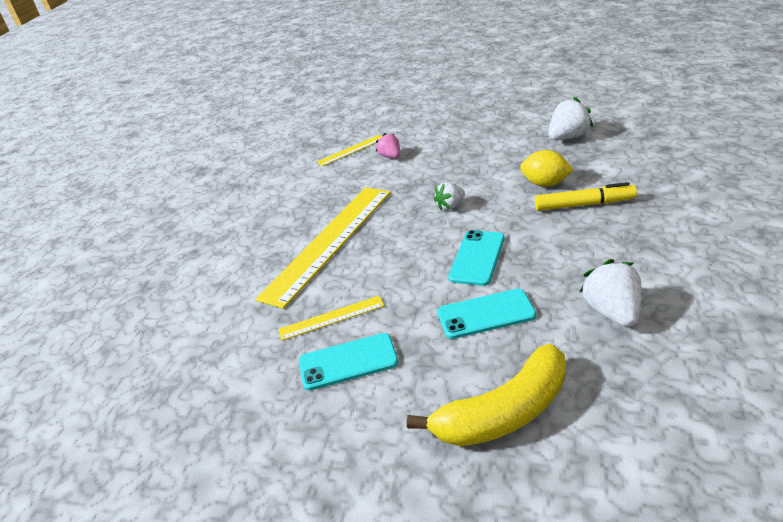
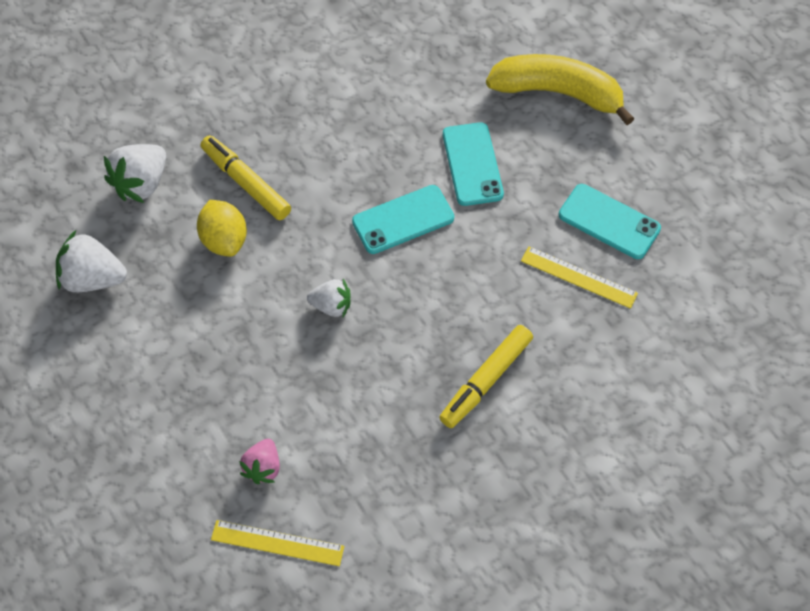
camera: 140 degrees left, 25 degrees up
yellow ruler [255,187,391,309] -> yellow marker [439,325,533,428]
turquoise phone [437,289,536,339] -> turquoise phone turned 45 degrees clockwise [443,122,504,206]
white strawberry [580,259,642,327] -> white strawberry moved to [104,144,166,203]

